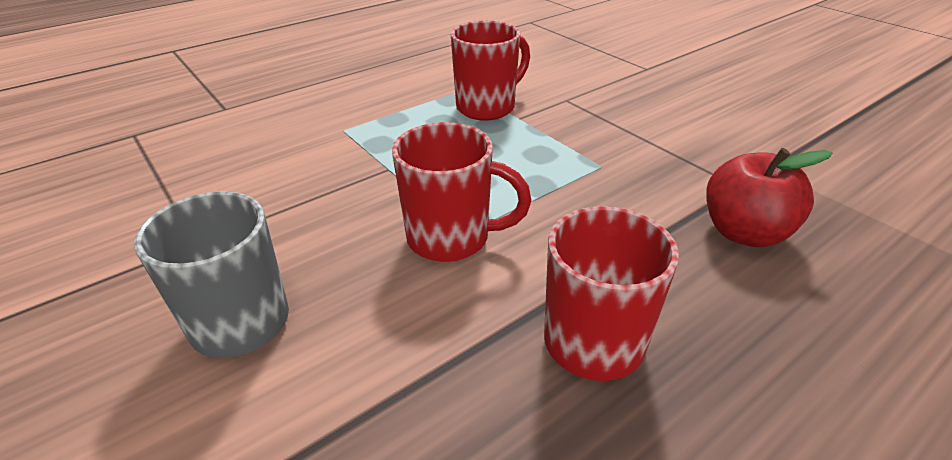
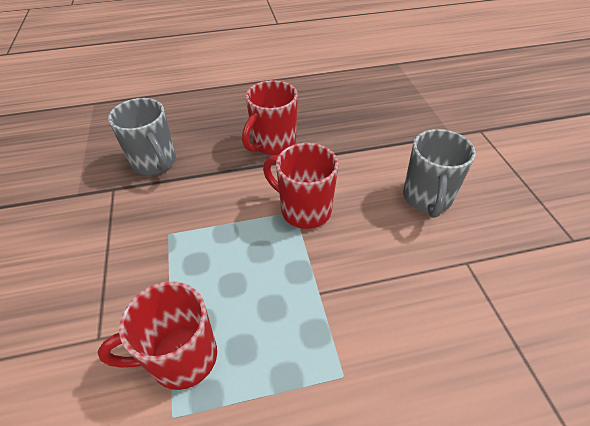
camera: 155 degrees left, 10 degrees up
red apple [706,148,833,247] -> grey mug [108,98,176,175]

